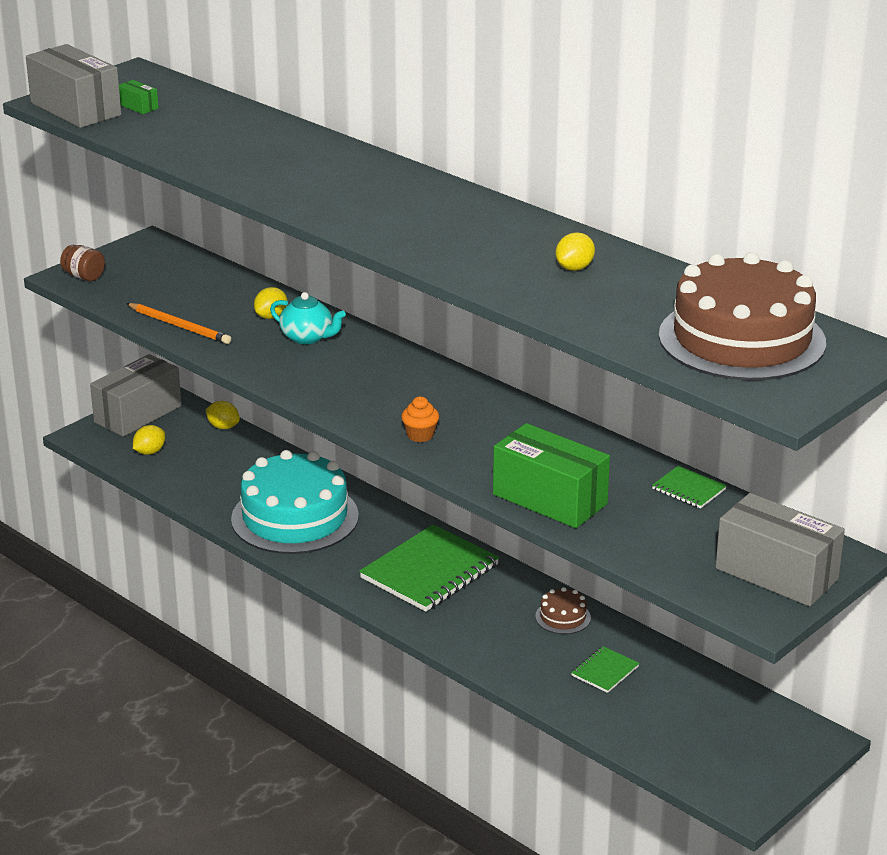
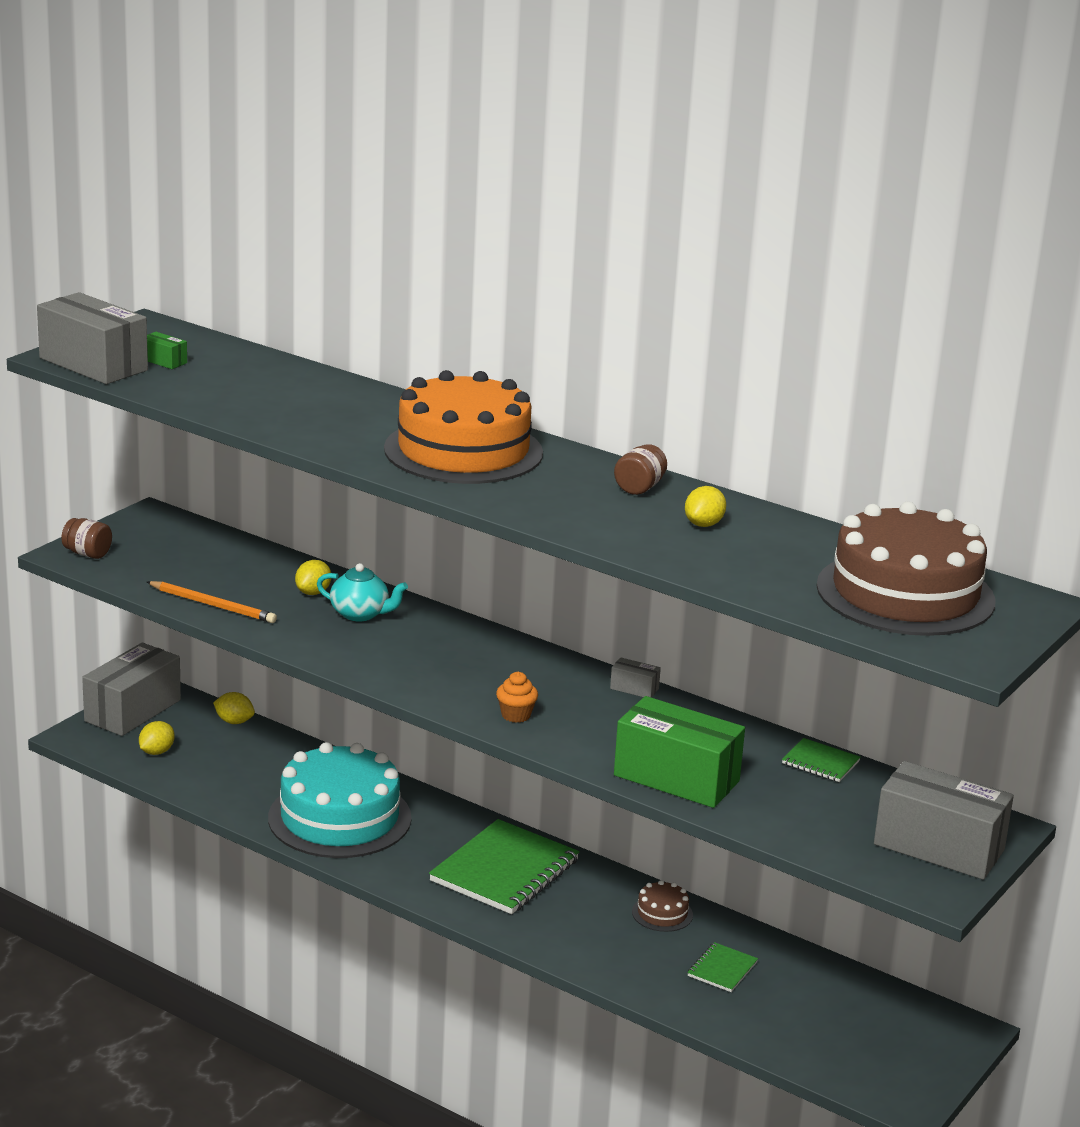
camera: 10 degrees left, 5 degrees down
none -> orange cake [384,370,543,484]
none -> grey box [610,657,661,698]
none -> brown jar [614,444,667,495]

